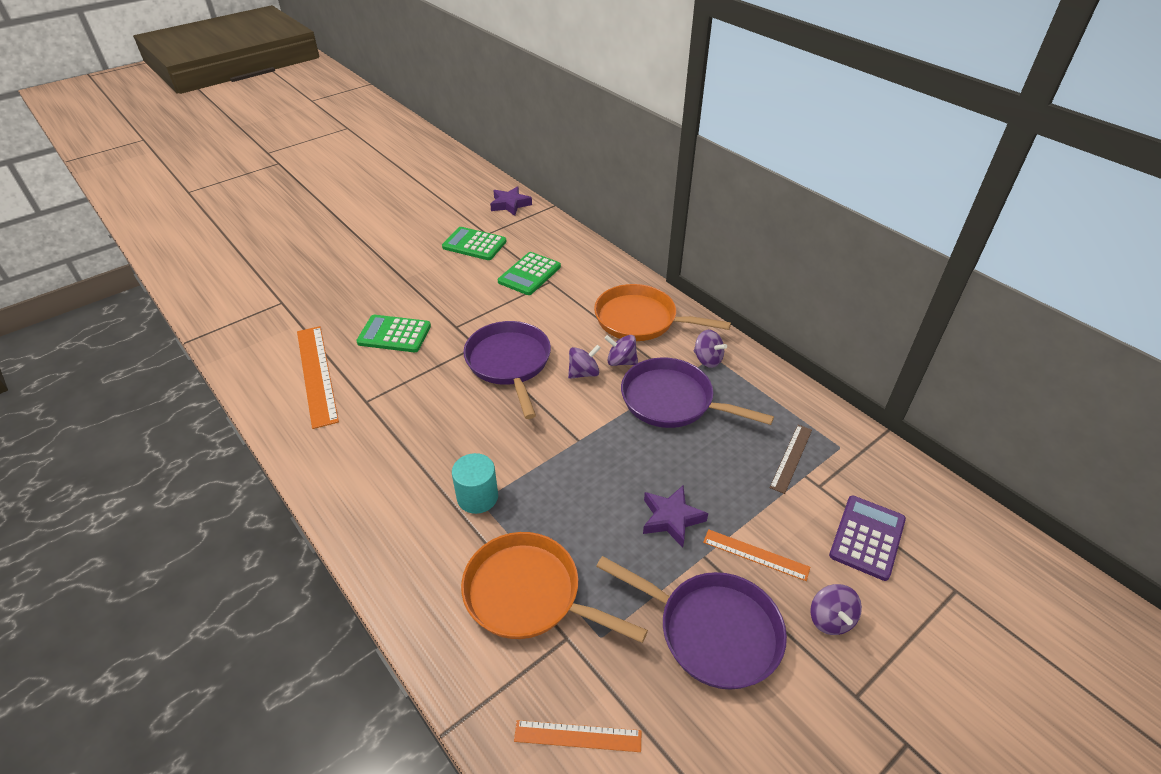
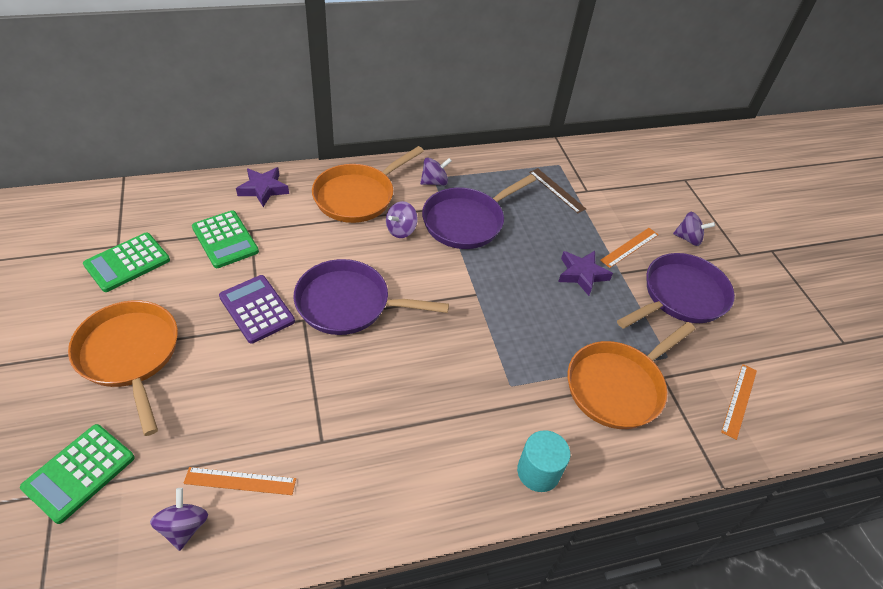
camera: 70 degrees left, 5 degrees up
orange ruler [297,326,339,429] -> orange ruler [183,467,296,495], size x0.56
green calculator [356,315,431,352] -> green calculator moved to [20,424,135,524]
turquoise cylinder [452,453,498,514] -> turquoise cylinder moved to [517,430,570,492]
purple star [490,186,532,216] -> purple star moved to [236,167,289,207]
purple spinning top [568,345,601,379] -> purple spinning top moved to [150,488,208,551]
purple calculator [829,496,906,581] -> purple calculator moved to [219,275,295,344]
none -> orange pan [68,300,178,436]

